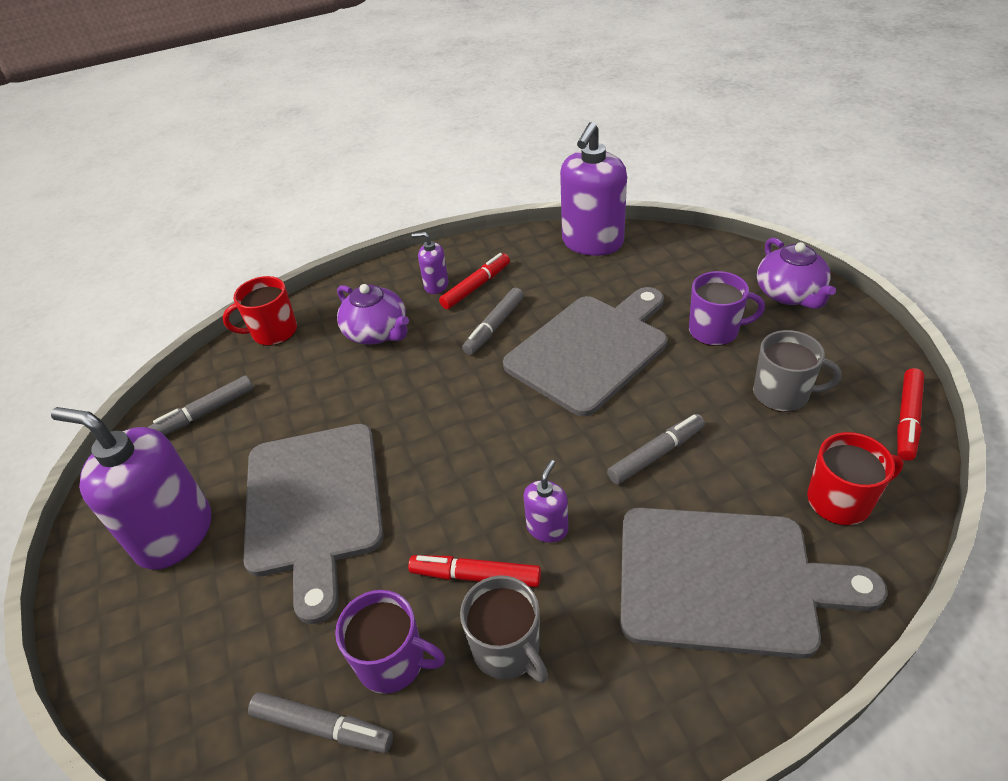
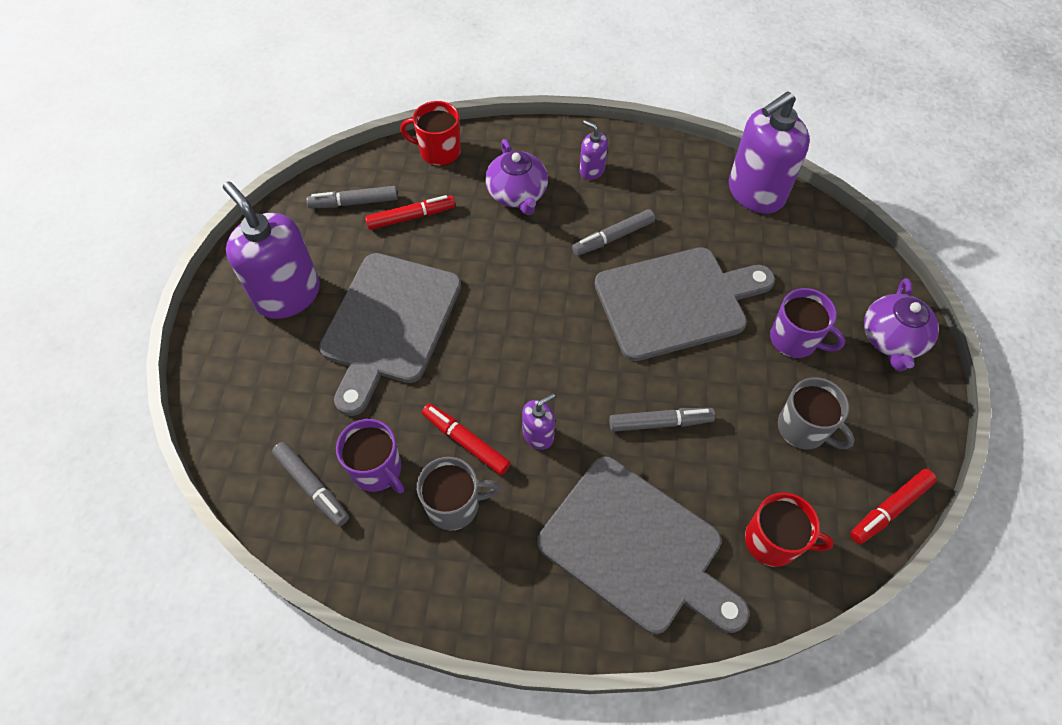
camera: 25 degrees right, 15 degrees up
red marker [439,253,510,309] -> red marker moved to [365,195,455,230]
grey mug [460,575,548,683] -> grey mug turned 90 degrees counterclockwise [417,457,500,530]

